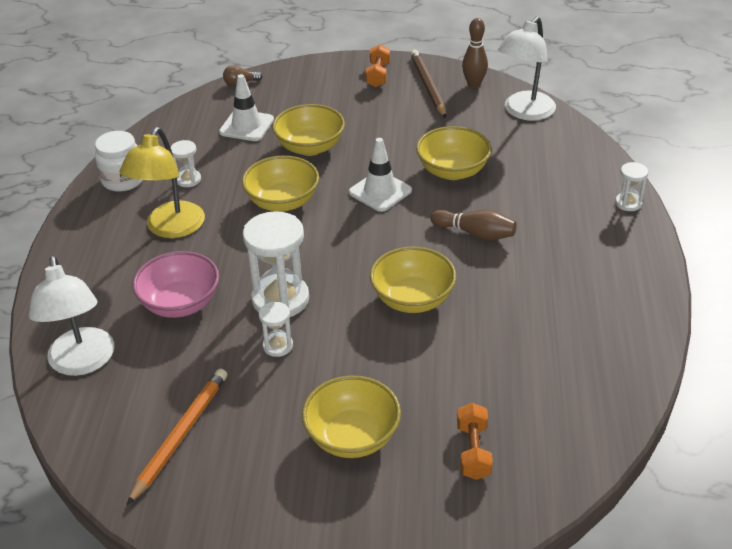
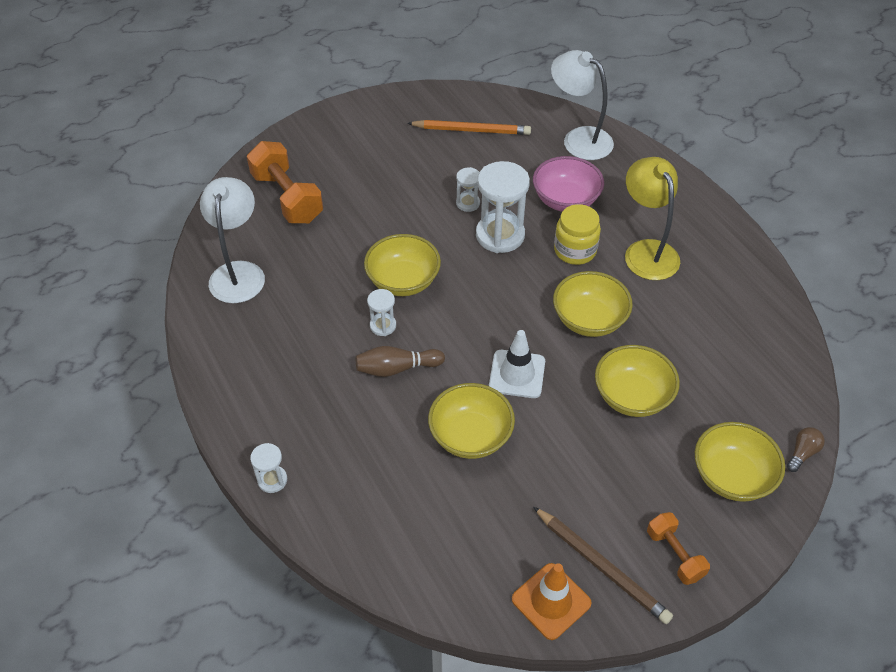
camera: 145 degrees right, 10 degrees up
white jar [95,131,143,192] -> none
orange pencil [127,369,227,505] -> orange pencil turned 75 degrees counterclockwise [407,120,531,135]
white hourglass [171,140,201,187] -> white hourglass moved to [367,289,396,336]
white traffic cone [219,74,274,141] -> none
yellow bowl [302,375,401,458] -> yellow bowl moved to [695,422,785,502]
orange dumbbell [457,403,493,480] -> orange dumbbell [247,141,323,223], size x1.78
brown bowling pin [462,18,488,88] -> orange traffic cone [512,563,592,640]
white lamp [498,17,556,121] -> white lamp moved to [200,177,265,303]
none -> yellow jar [554,204,601,265]

